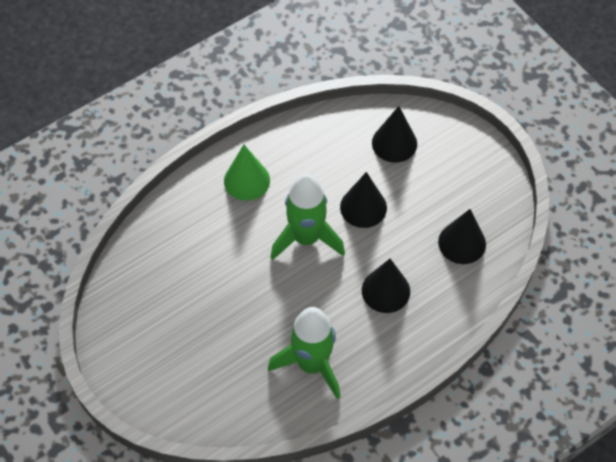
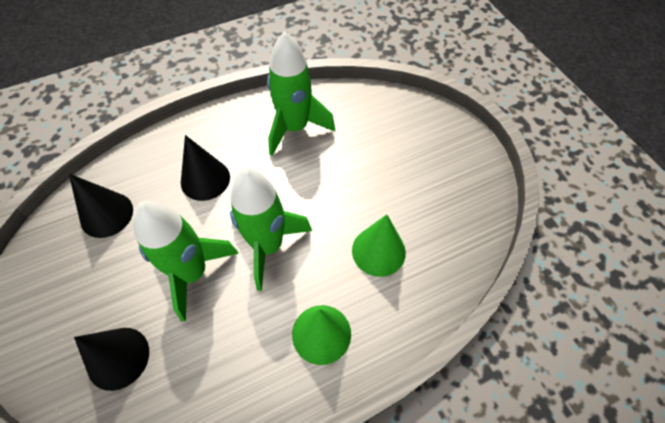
camera: 170 degrees left, 0 degrees up
black cone [340,172,387,228] -> green rocket [133,201,239,321]
none -> green cone [352,214,406,277]

